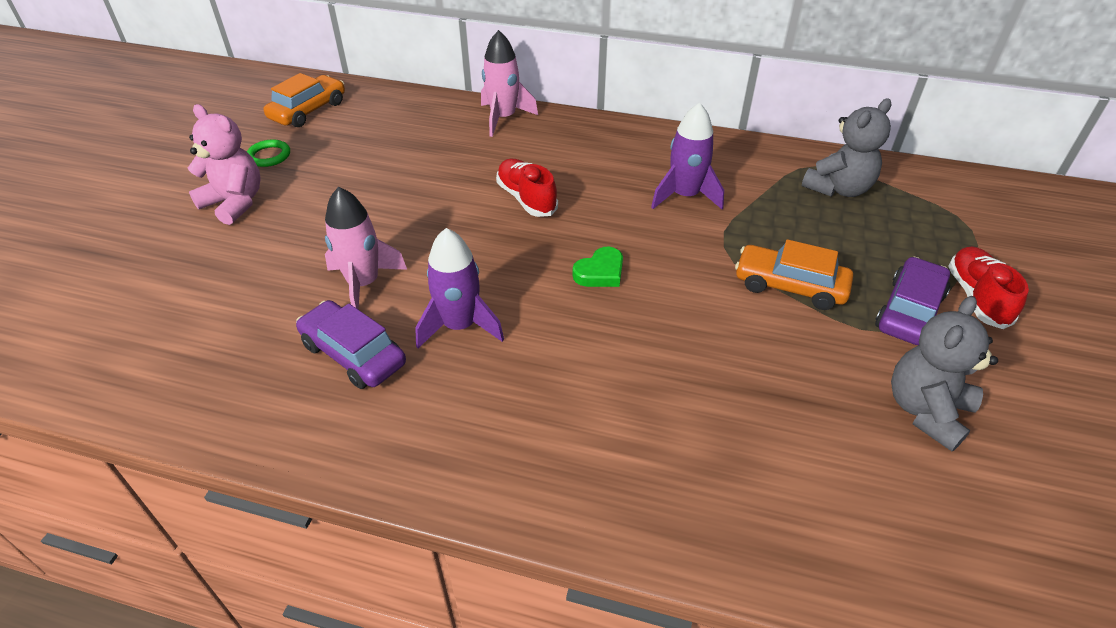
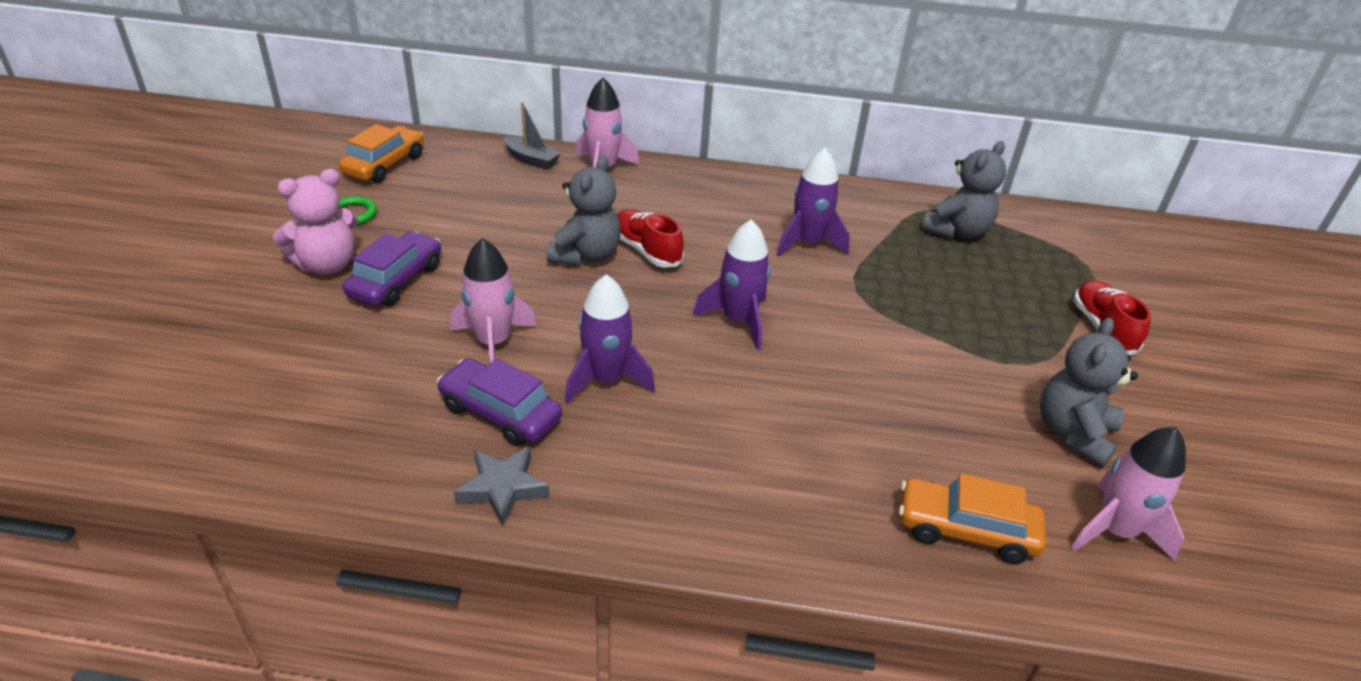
camera: 10 degrees left, 5 degrees down
pink teddy bear [188,104,261,225] -> pink teddy bear turned 120 degrees clockwise [273,169,358,275]
green heart [573,246,623,287] -> purple rocket [693,220,771,350]
orange car [735,239,853,310] -> orange car moved to [899,474,1046,564]
purple car [875,256,950,345] -> purple car moved to [343,231,441,306]
none -> grey star [454,447,549,527]
none -> grey boat [503,102,561,170]
none -> grey teddy bear [547,155,621,266]
none -> pink rocket [1071,427,1186,561]

